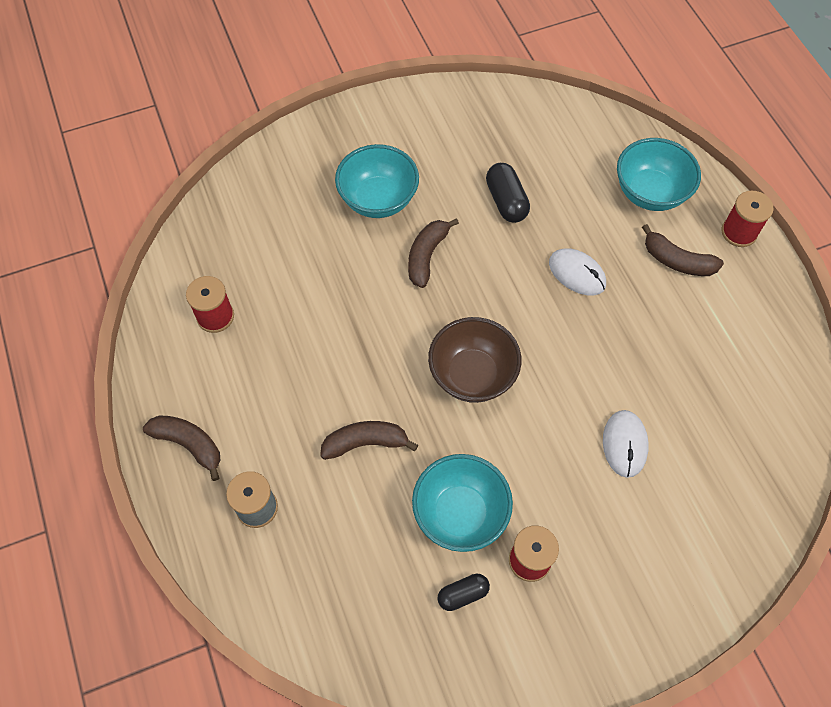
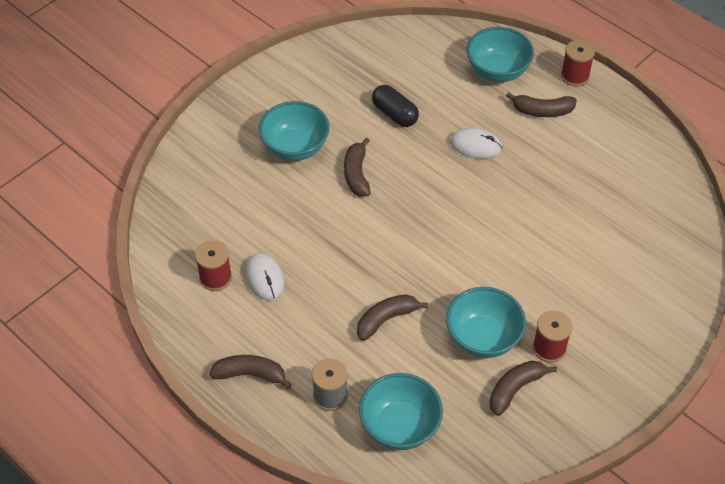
camera: 25 degrees left, 10 degrees down
brown bowl [428,317,522,403] -> none
black capsule [438,574,490,611] -> brown banana [489,361,557,416]
white mouse [603,410,649,478] -> white mouse moved to [245,253,285,301]
none -> turquoise bowl [359,373,443,450]

